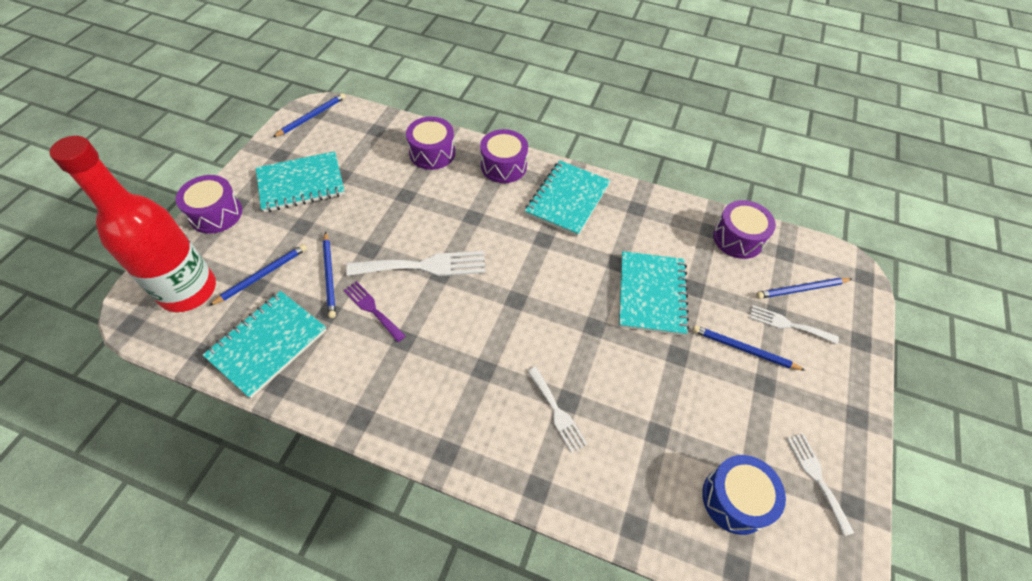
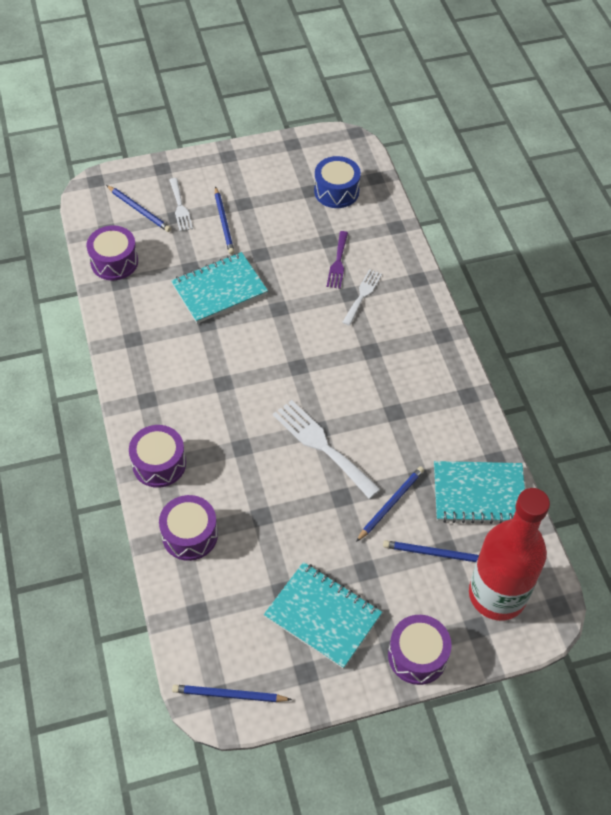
camera: 125 degrees left, 0 degrees up
purple fork [344,281,406,342] -> purple fork moved to [327,231,348,289]
turquoise notebook [525,161,611,237] -> none
white fork [787,434,854,536] -> none

